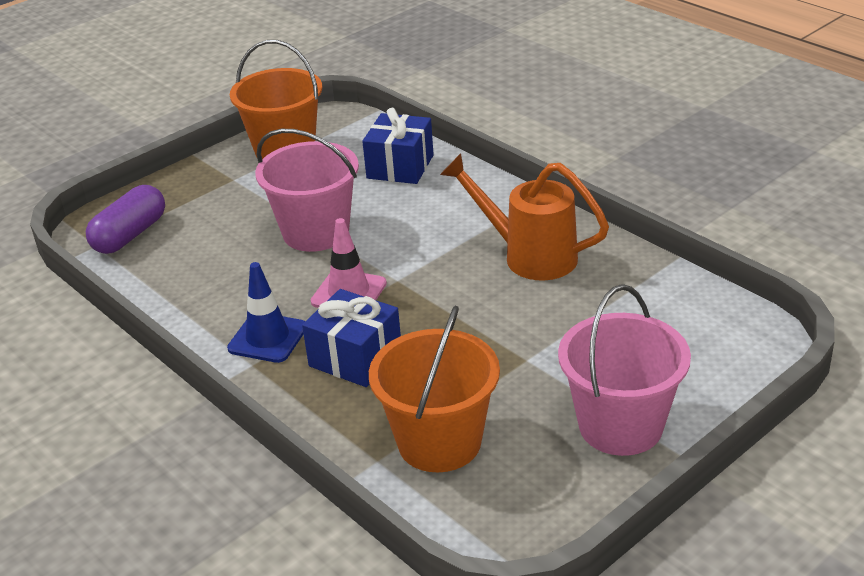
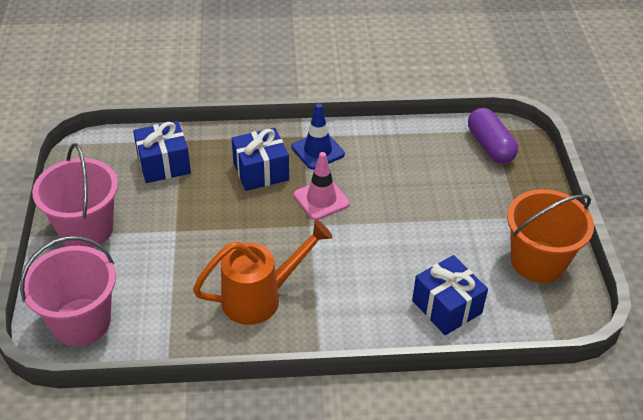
camera: 125 degrees right, 10 degrees up
pink bucket [255,129,359,252] -> pink bucket moved to [20,236,116,346]
orange bucket [369,306,500,472] -> blue gift [133,121,191,183]

